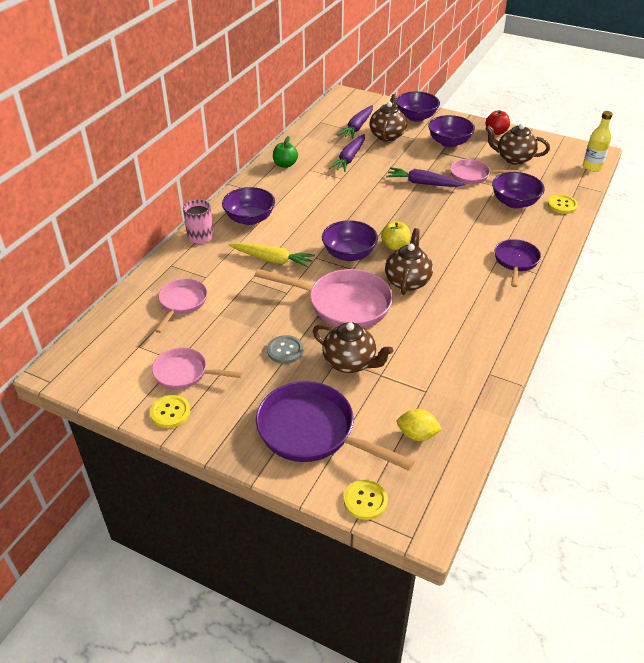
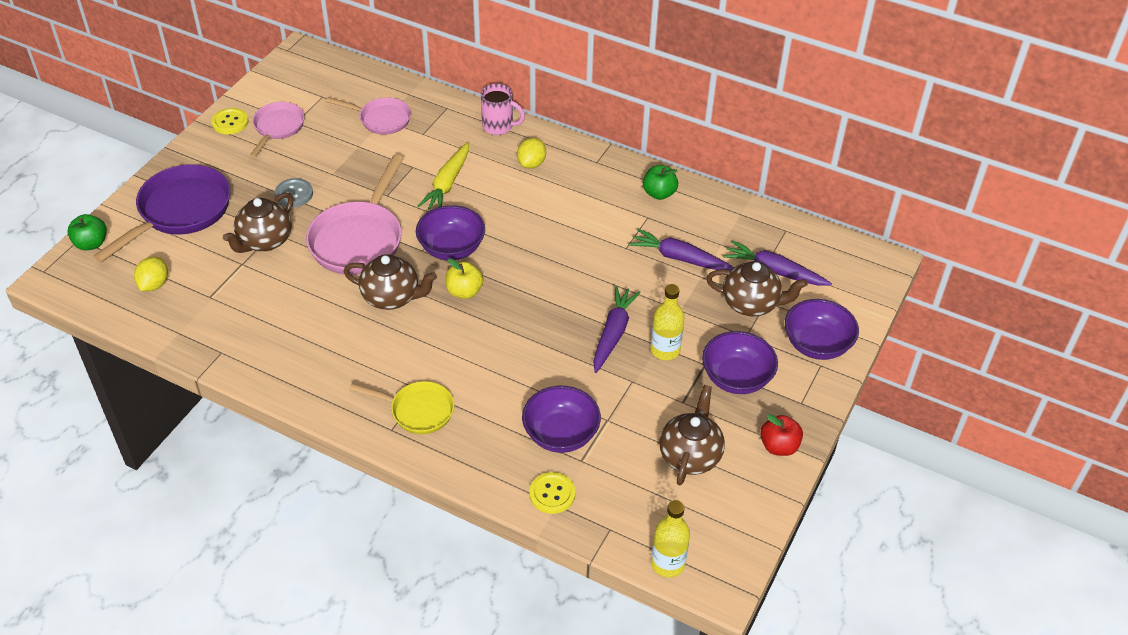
camera: 90 degrees right, 5 degrees up
purple bowl [222,187,275,225] -> yellow lemon [517,138,546,169]
yellow button [344,480,388,520] -> green apple [67,214,107,250]
pink pan [450,159,520,184] -> none
purple pan [495,239,541,287] -> yellow pan [349,381,454,434]
none -> yellow bottle [651,284,684,360]

